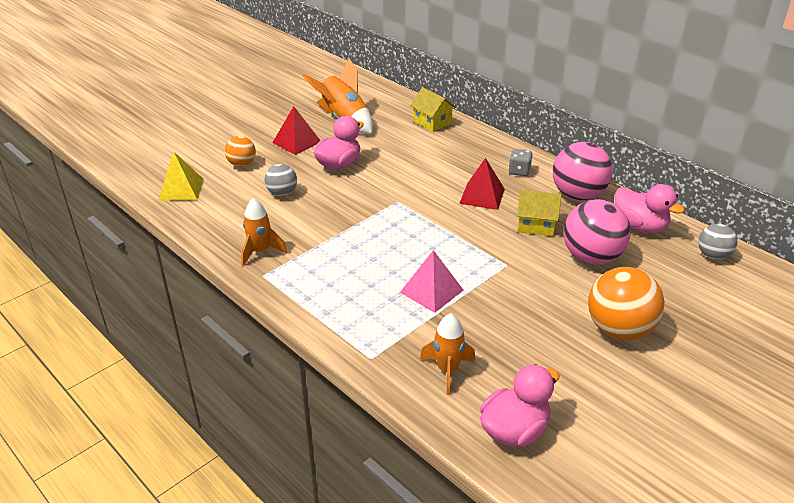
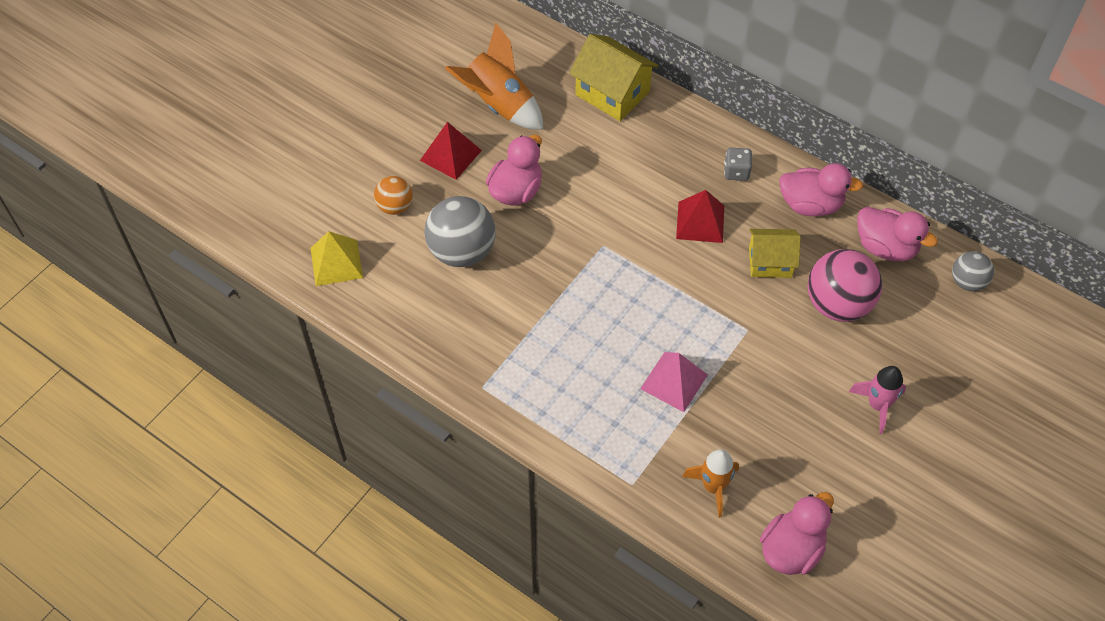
camera: 10 degrees left, 20 degrees up
orange rocket [241,198,287,266] -> none
grey ball [264,164,297,196] -> grey ball [424,196,496,267], size x1.78
yellow house [410,87,456,132] -> yellow house [569,34,659,121], size x1.50
pink ball [553,142,613,201] -> pink duck [779,163,863,216]
orange ball [588,267,665,340] -> pink rocket [849,366,906,434]

